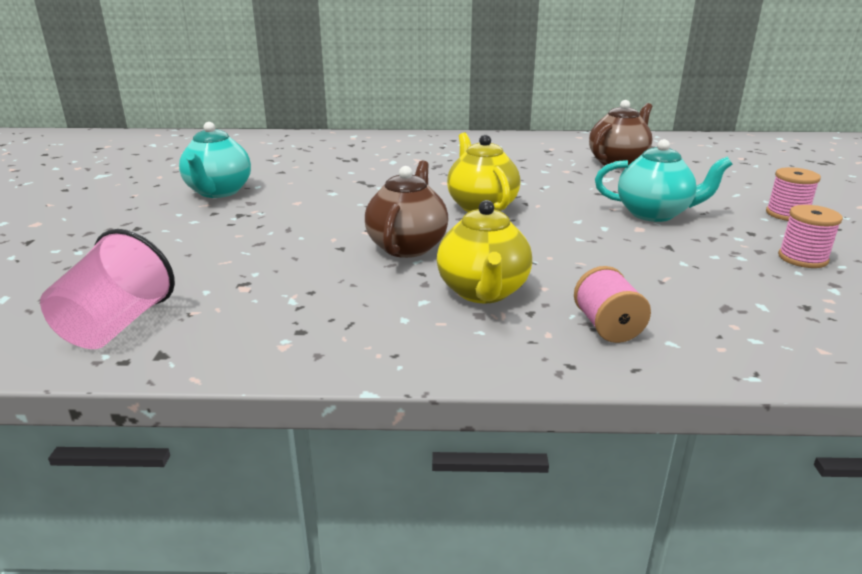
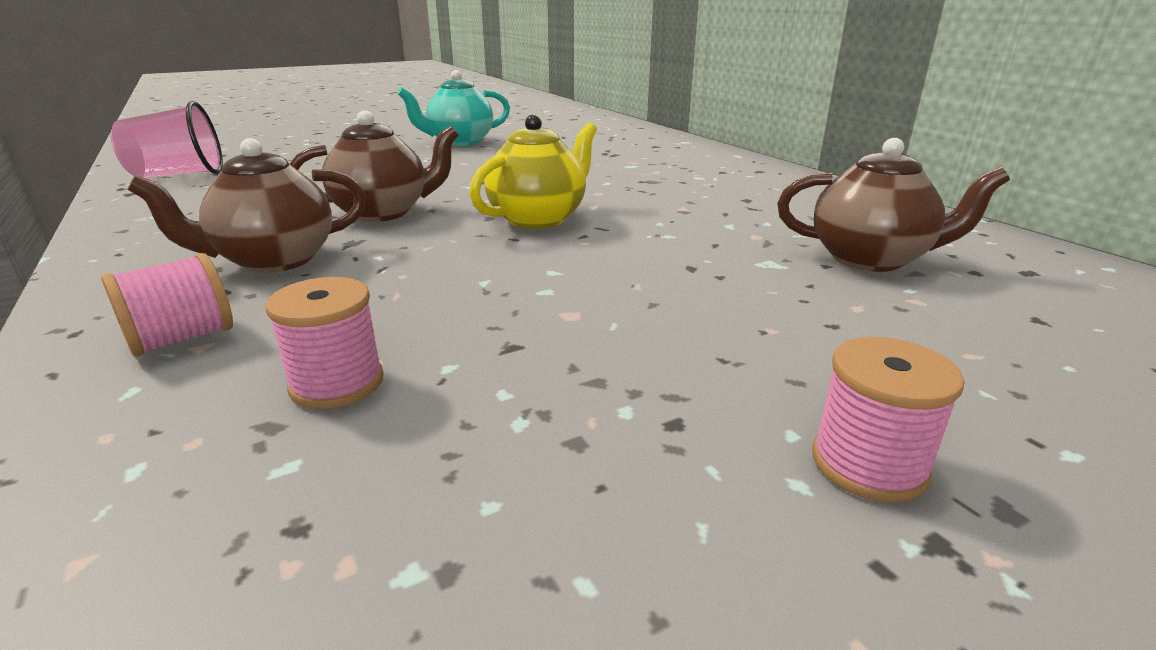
camera: 60 degrees right, 0 degrees up
yellow teapot [437,200,532,303] -> brown teapot [127,138,366,273]
turquoise teapot [595,139,733,222] -> none
pink spool [778,205,843,268] -> pink spool moved to [266,277,384,409]

